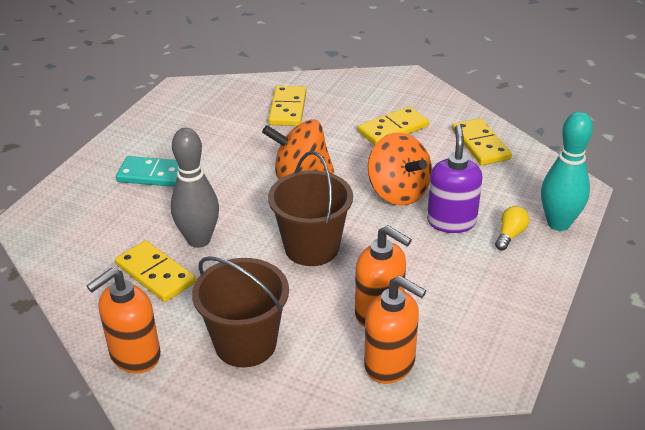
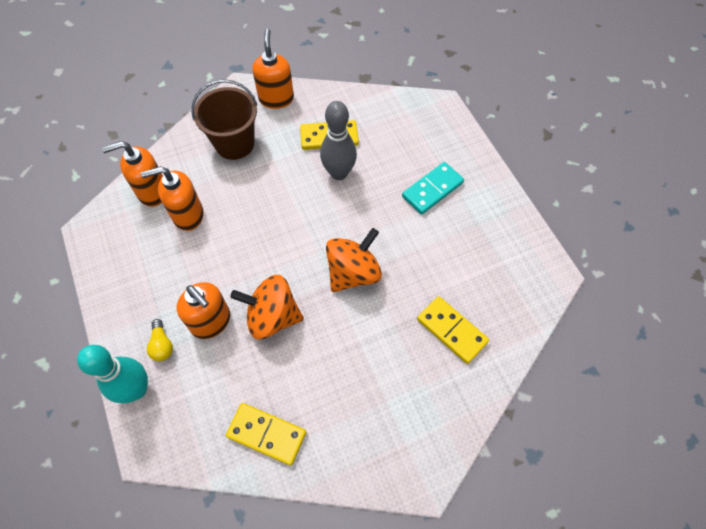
camera: 130 degrees right, 25 degrees up
brown bucket [268,151,353,266] -> none
yellow domino [358,106,429,145] -> none
purple soap dispenser [427,125,483,233] -> orange soap dispenser [177,282,230,339]

